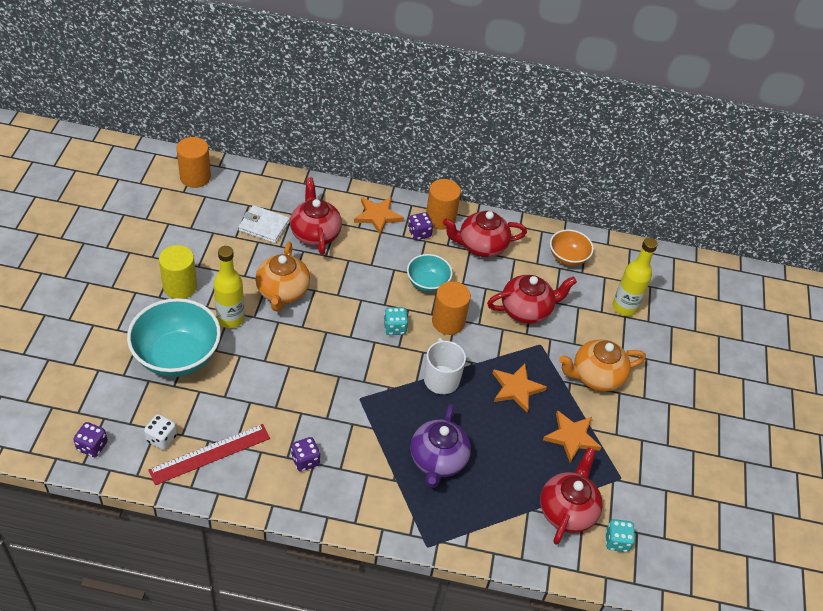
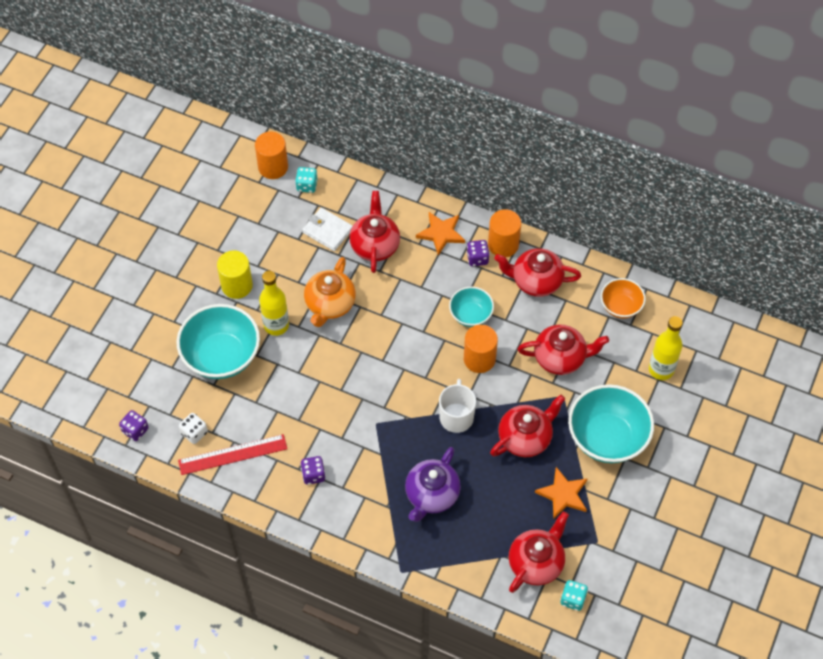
camera: 20 degrees right, 10 degrees up
turquoise dice [384,307,408,335] -> turquoise dice moved to [295,167,318,193]
orange star [493,363,547,413] -> red teapot [490,395,565,457]
orange teapot [559,339,646,391] -> turquoise bowl [568,384,654,463]

